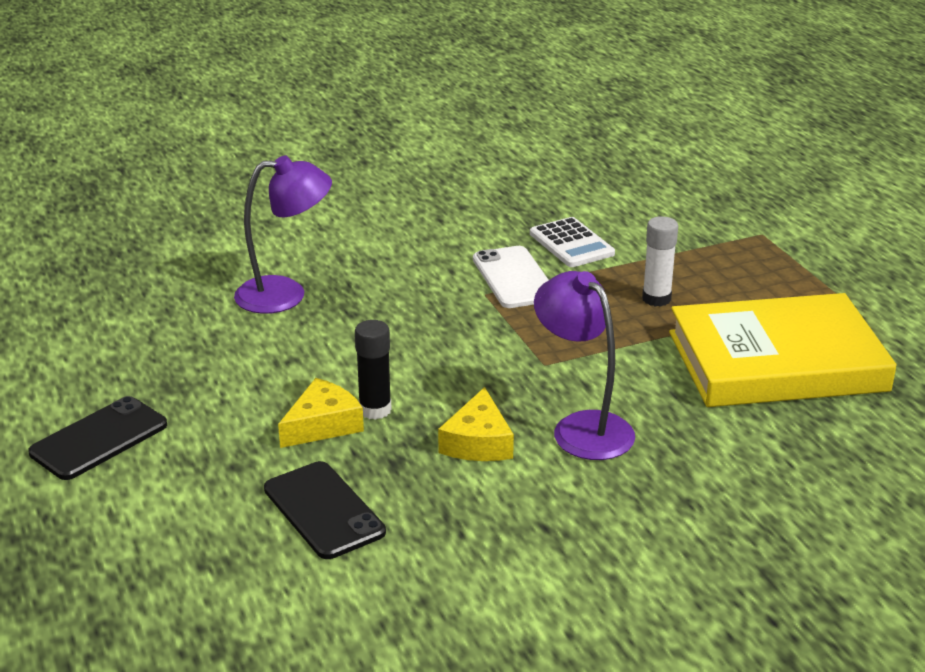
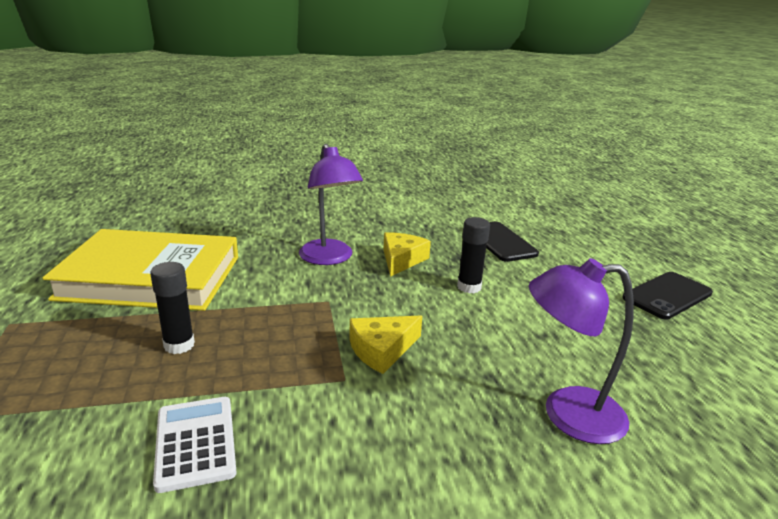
camera: 170 degrees left, 5 degrees down
yellow cheese [278,378,364,448] -> yellow cheese moved to [349,315,422,374]
white phone [473,246,548,308] -> none
white glue stick [642,216,678,307] -> black glue stick [150,262,195,354]

